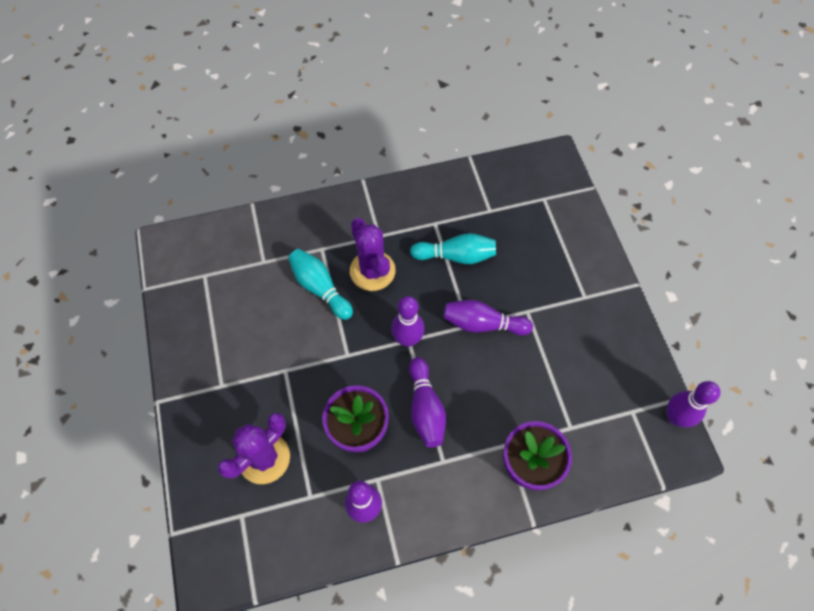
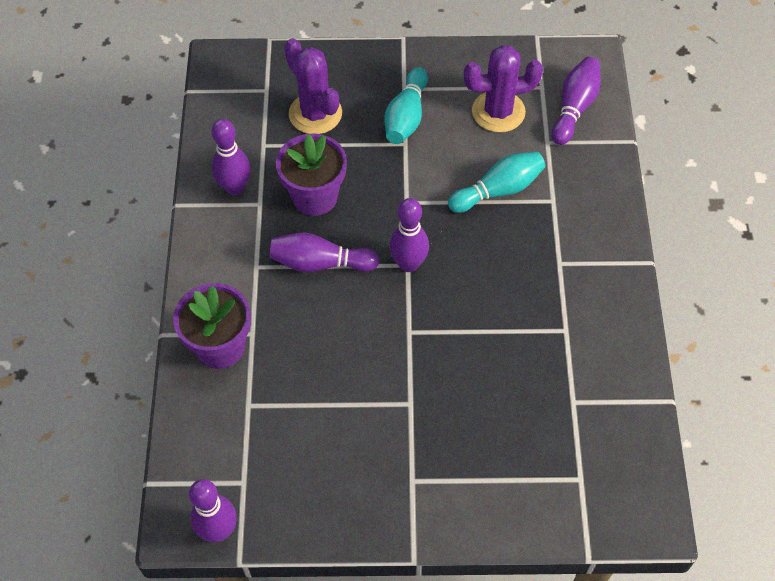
camera: 105 degrees right, 5 degrees down
purple cactus [350,218,396,291] -> purple cactus moved to [463,45,543,133]
turquoise bowling pin [410,233,496,264] -> turquoise bowling pin moved to [384,67,428,144]
purple bowling pin [443,300,533,336] -> purple bowling pin moved to [551,57,601,145]

